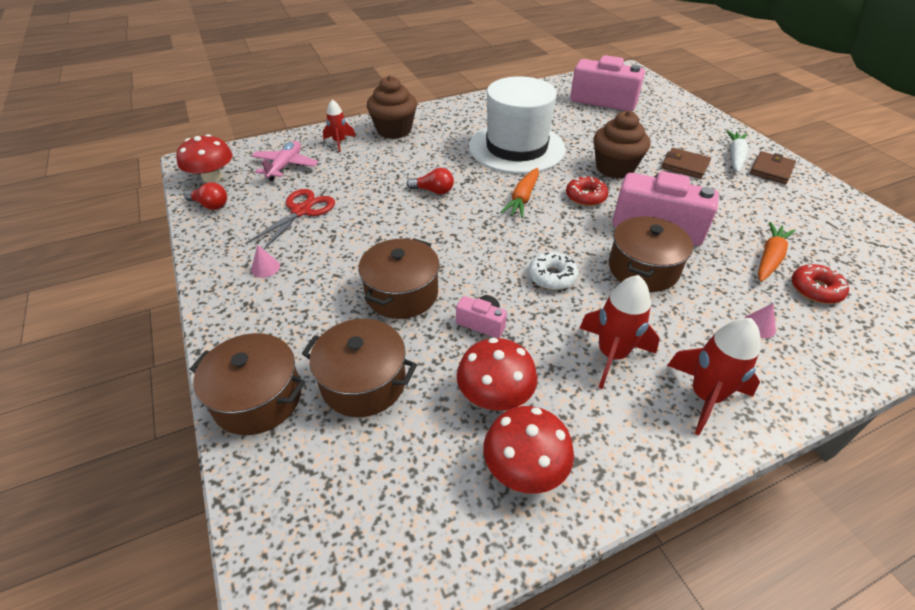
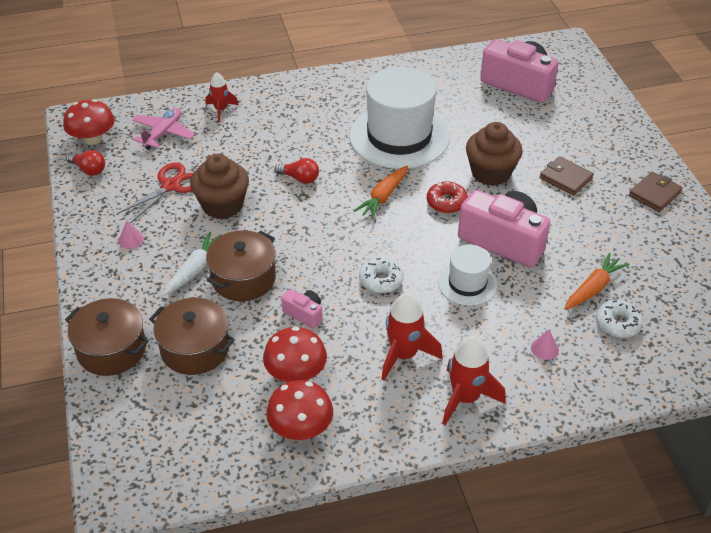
camera: 10 degrees right, 0 degrees up
brown cupcake [367,76,417,139] -> brown cupcake moved to [190,154,249,219]
brown pot [609,217,693,292] -> white hat [438,244,498,306]
white carrot [726,130,748,172] -> white carrot moved to [163,232,220,295]
red donut [792,264,849,304] -> white donut [596,300,644,338]

